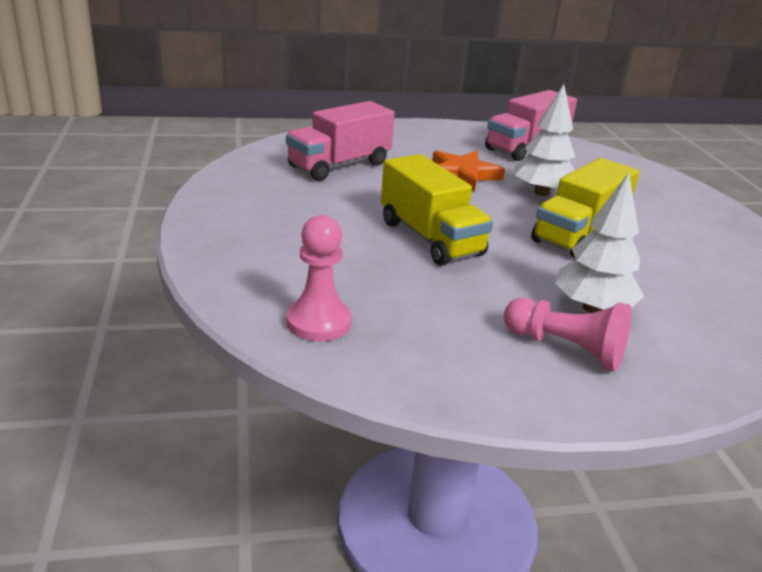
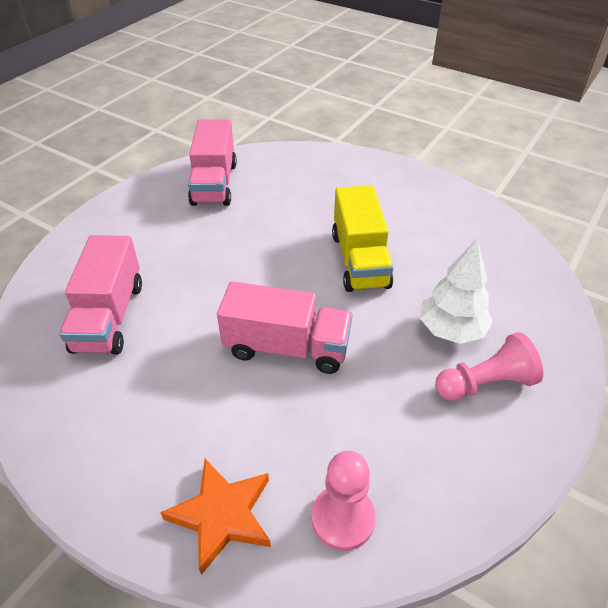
camera: 45 degrees left, 15 degrees up
yellow truck [381,154,493,266] -> pink truck [217,281,352,374]
orange star [432,151,505,191] -> orange star moved to [160,459,271,575]
white tree [514,84,575,196] -> none

